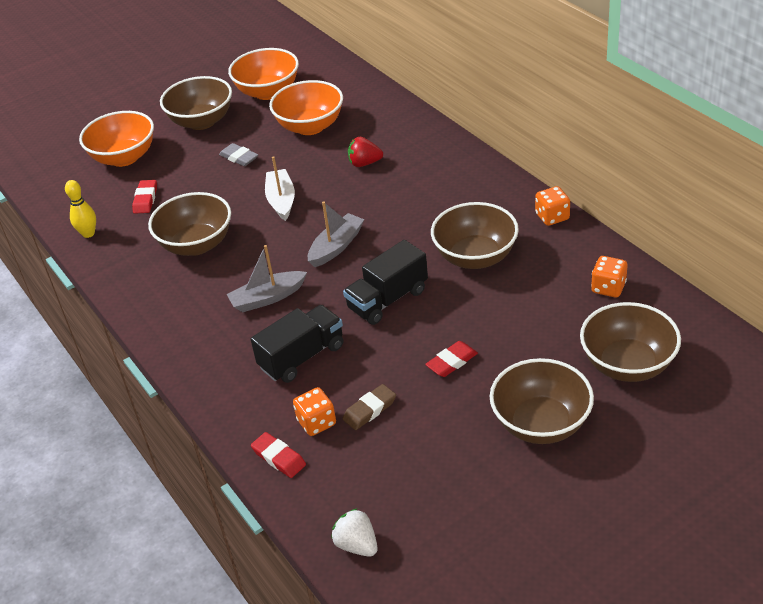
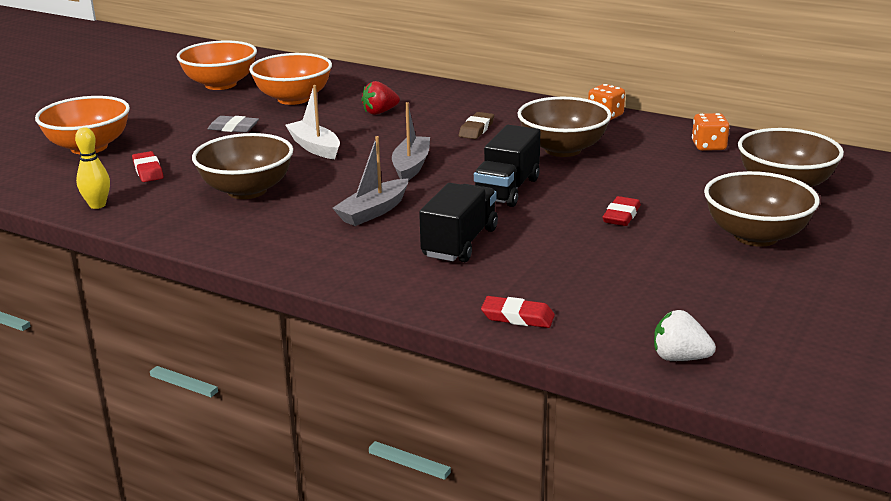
camera: 30 degrees left, 15 degrees down
brown bowl [160,76,232,130] -> none
orange dice [293,387,336,436] -> none
brown eraser [342,384,396,430] -> brown eraser moved to [459,112,494,139]

